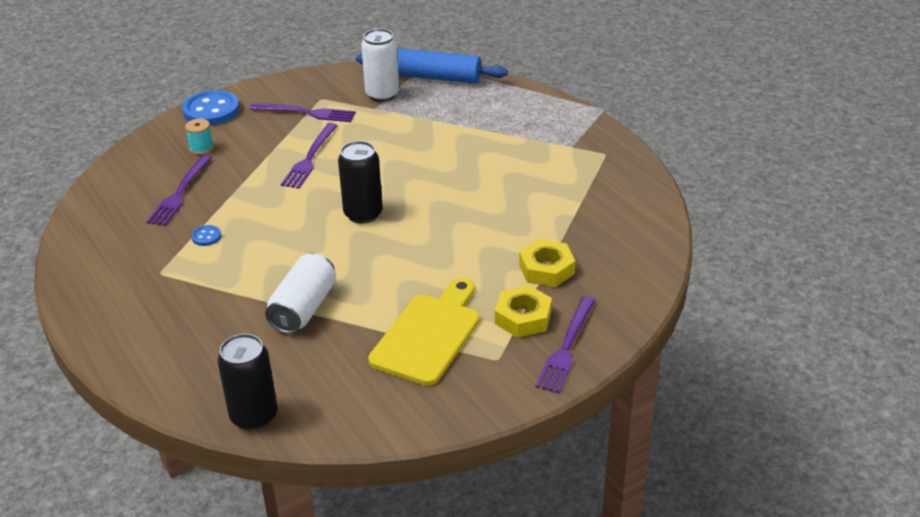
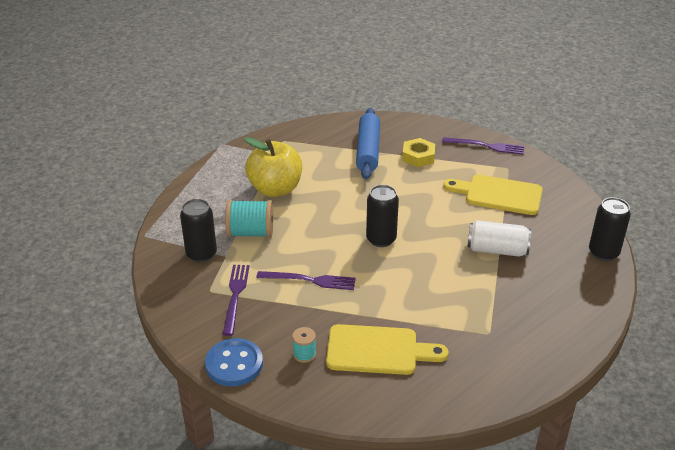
camera: 100 degrees left, 0 degrees up
purple fork [146,155,212,226] -> yellow cutting board [326,324,449,375]
blue button [191,225,221,246] -> none
blue rolling pin [356,48,508,83] -> blue rolling pin moved to [356,108,380,180]
white can [361,29,399,102] -> black can [180,199,217,263]
yellow nut [495,285,552,338] -> none
none -> turquoise spool [225,200,273,238]
none -> yellow apple [244,137,302,197]

